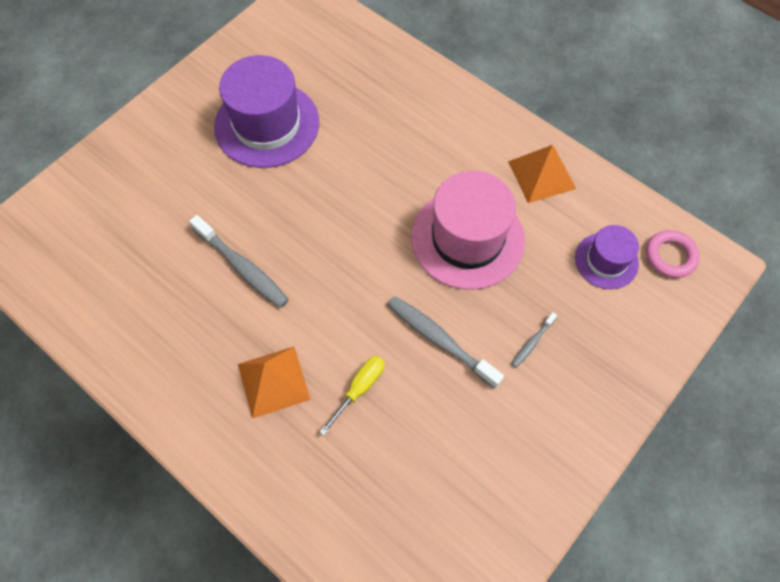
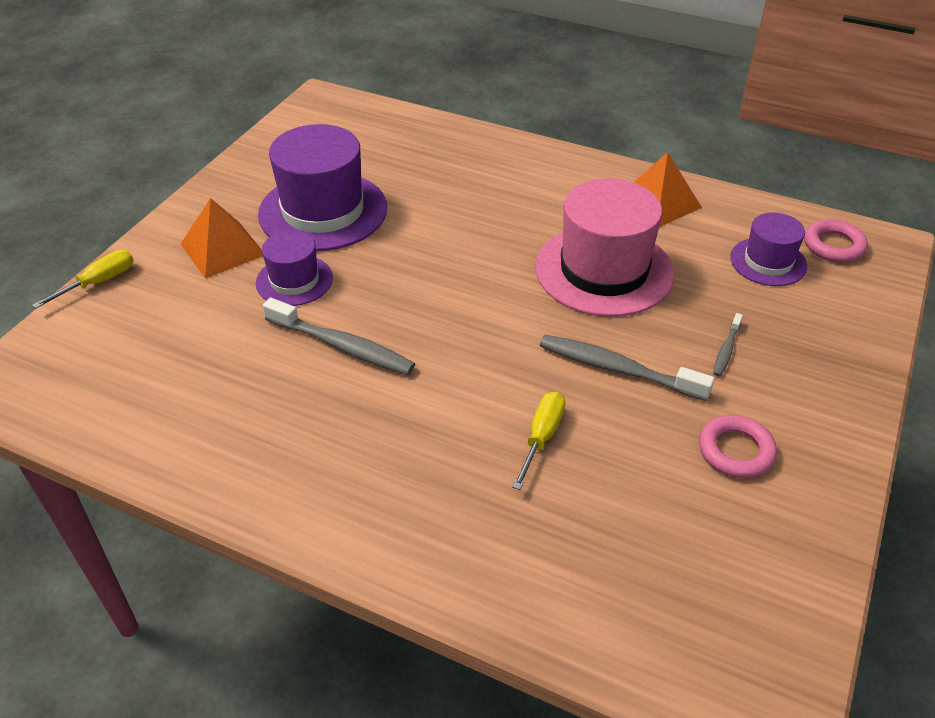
camera: 15 degrees left, 20 degrees down
orange pyramid [238,347,310,419] -> orange pyramid moved to [181,198,263,278]
none -> yellow screwdriver [32,250,134,309]
none -> purple hat [256,230,333,306]
none -> pink ring [699,415,777,478]

